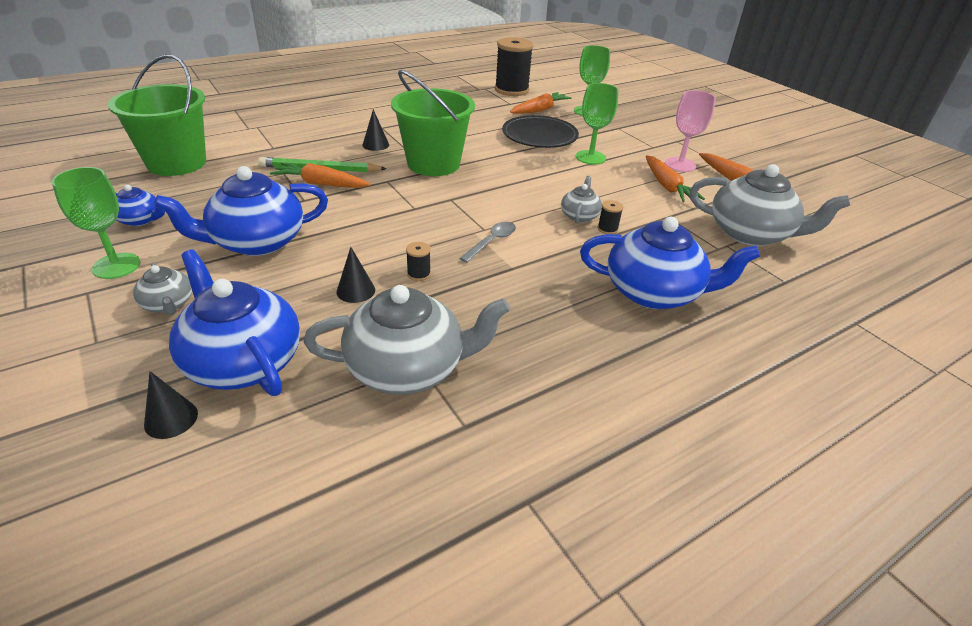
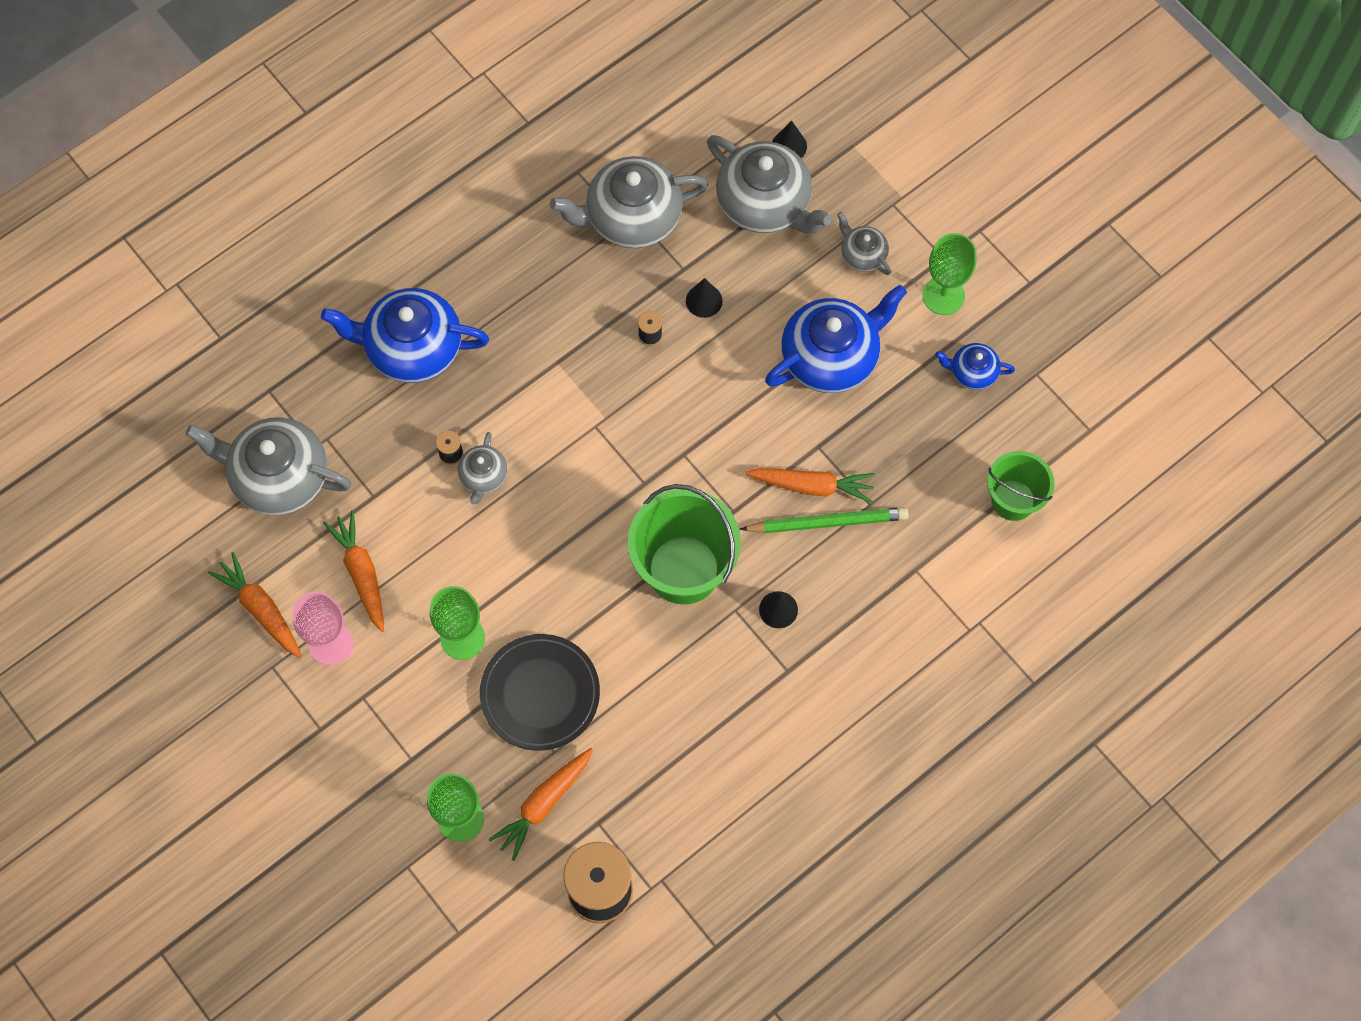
camera: 175 degrees right, 30 degrees up
green bucket [108,54,206,176] -> green bucket [987,451,1055,521], size x0.61
blue teapot [169,250,300,396] -> grey teapot [707,135,832,234]
grey spoon [459,222,516,263] -> none

